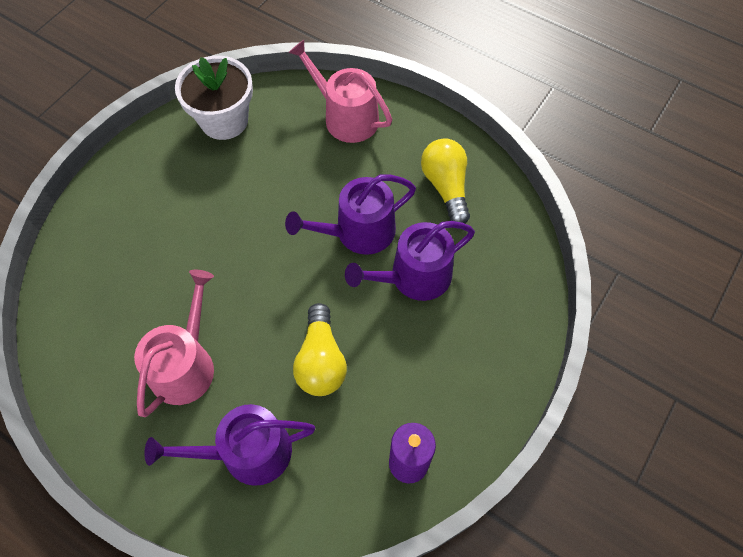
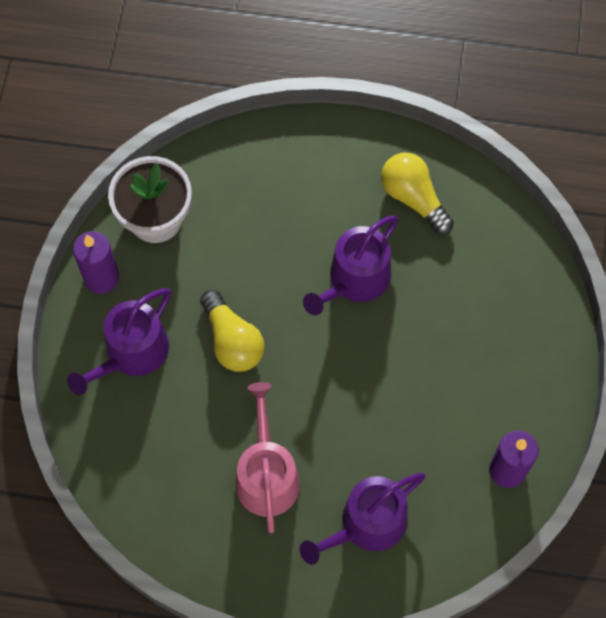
camera: 25 degrees left, 5 degrees up
pink watering can [288,40,392,143] -> none
yellow light bulb [293,303,347,396] -> yellow light bulb moved to [200,290,265,372]
purple watering can [345,221,475,301] -> purple watering can moved to [67,288,171,395]
none -> purple candle [73,231,119,294]

